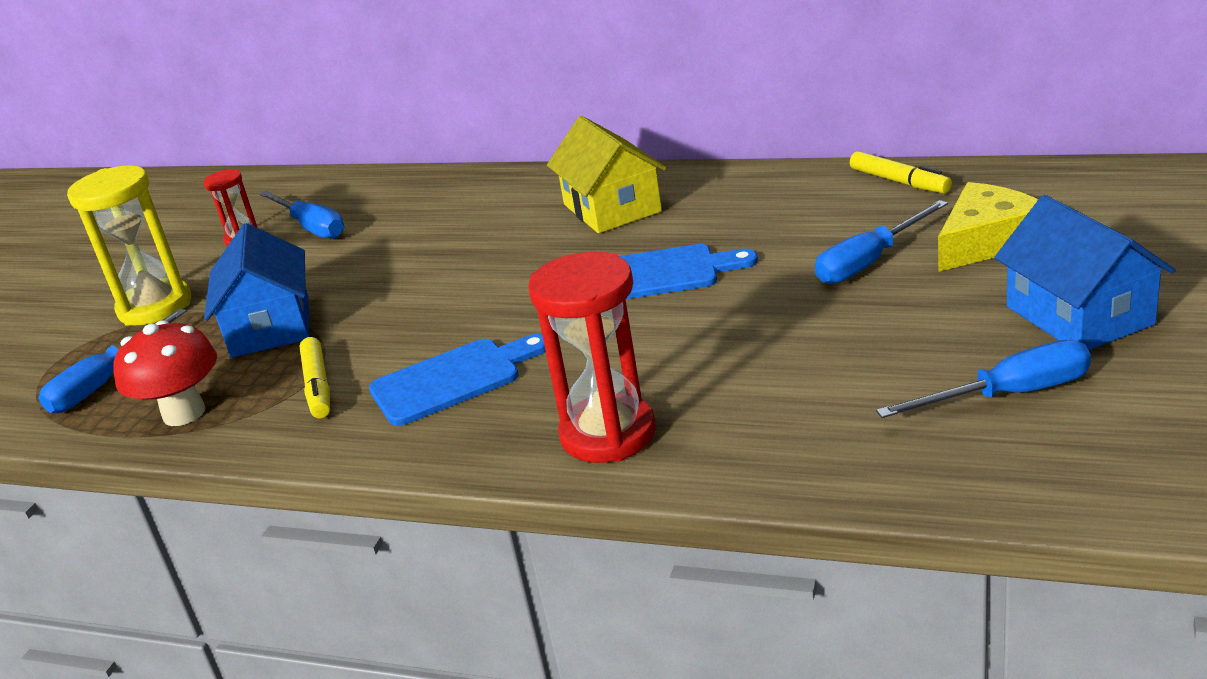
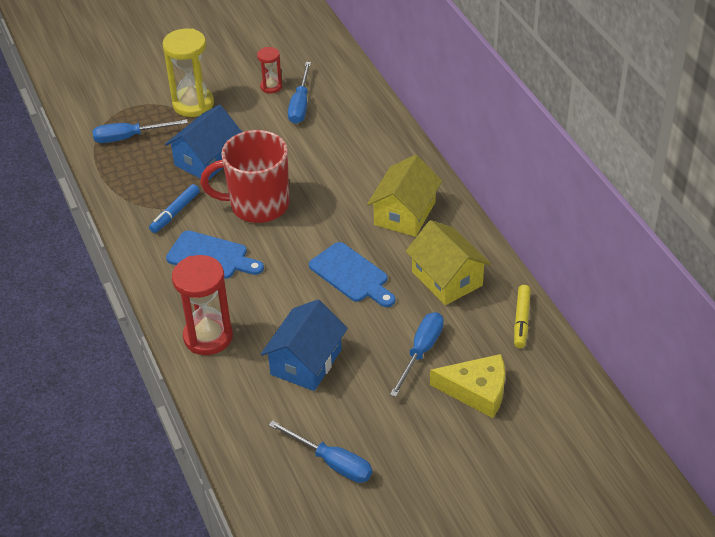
camera: 45 degrees right, 15 degrees up
red mushroom [113,320,217,426] -> none
yellow marker [299,337,330,419] -> blue marker [149,184,200,233]
blue screwdriver [815,200,948,284] -> blue screwdriver turned 105 degrees clockwise [390,312,444,397]
blue house [994,195,1176,350] -> blue house moved to [261,300,348,391]
none -> red mug [200,130,289,223]
none -> yellow house [405,220,491,305]

